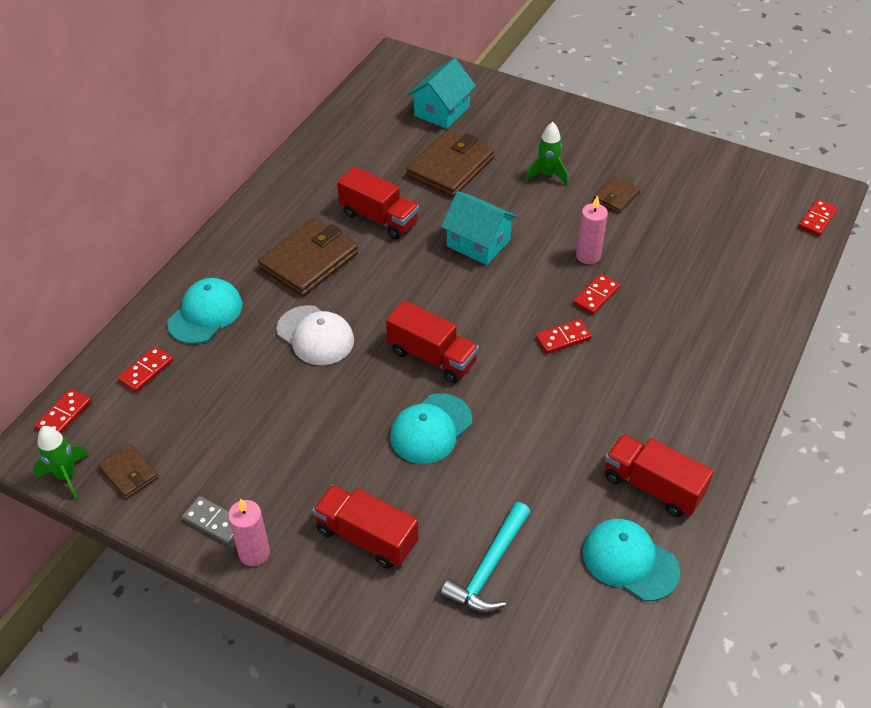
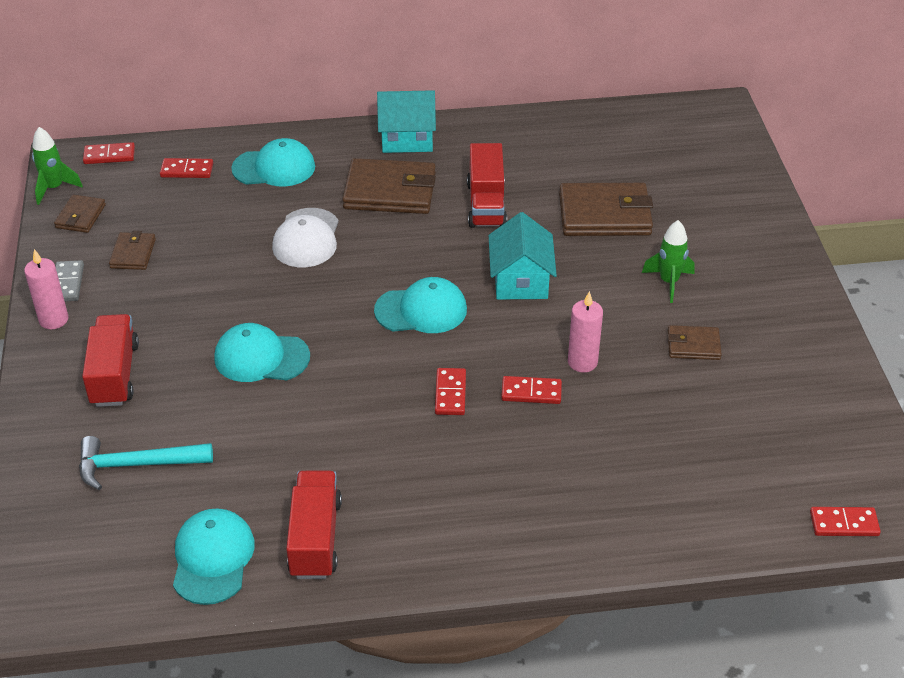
camera: 55 degrees right, 5 degrees down
red truck [386,300,479,383] -> none
turquoise house [408,58,476,129] -> turquoise house moved to [377,90,436,153]
red domino [535,319,592,354] -> red domino turned 60 degrees clockwise [435,368,466,415]
none -> brown wallet [109,231,156,270]
none -> turquoise cap [374,277,467,333]

